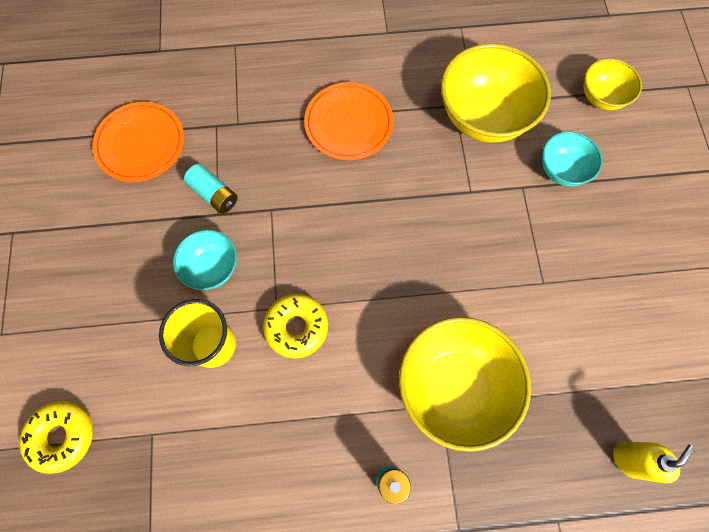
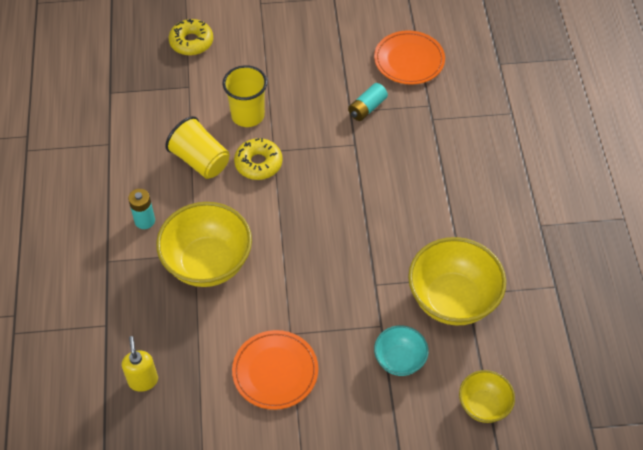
camera: 90 degrees right, 15 degrees down
turquoise bowl [173,230,237,290] -> none
orange plate [304,82,394,160] -> orange plate moved to [232,330,318,410]
yellow soap dispenser [613,442,695,483] -> yellow soap dispenser turned 150 degrees counterclockwise [122,336,158,392]
none -> yellow cup [165,116,229,179]

